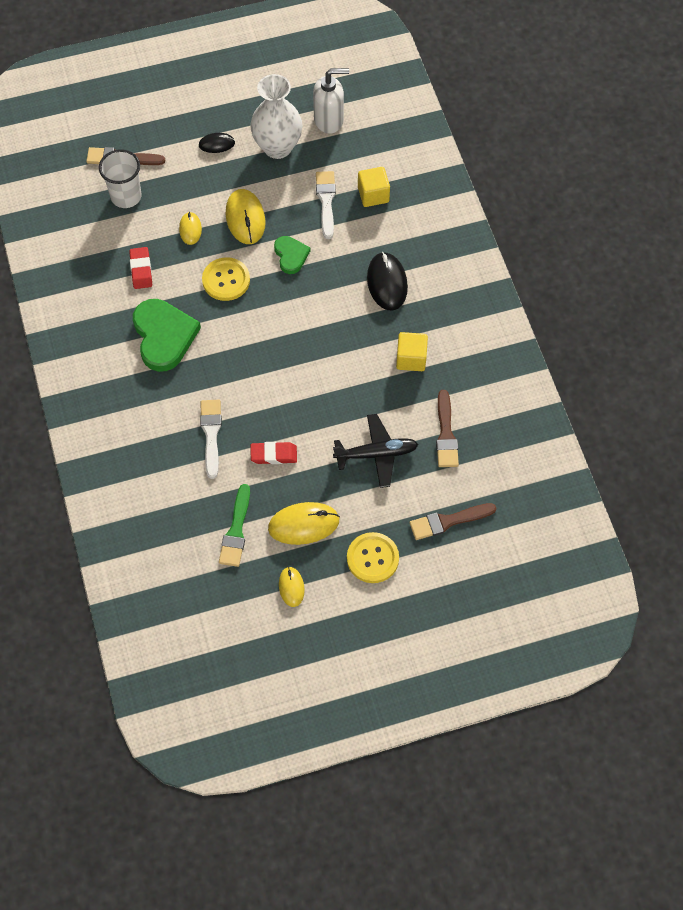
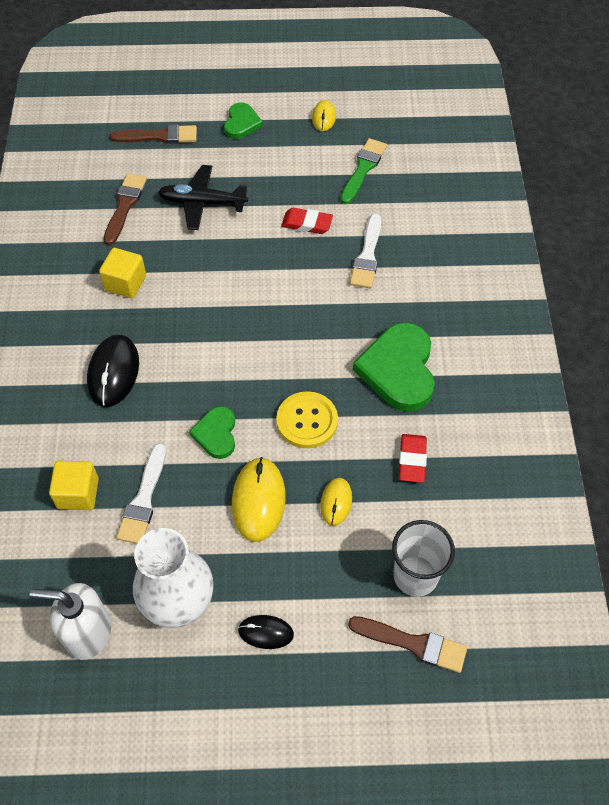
camera: 165 degrees left, 5 degrees down
yellow mouse [268,502,340,545] -> none
yellow button [347,532,399,583] -> green heart [224,103,263,139]

